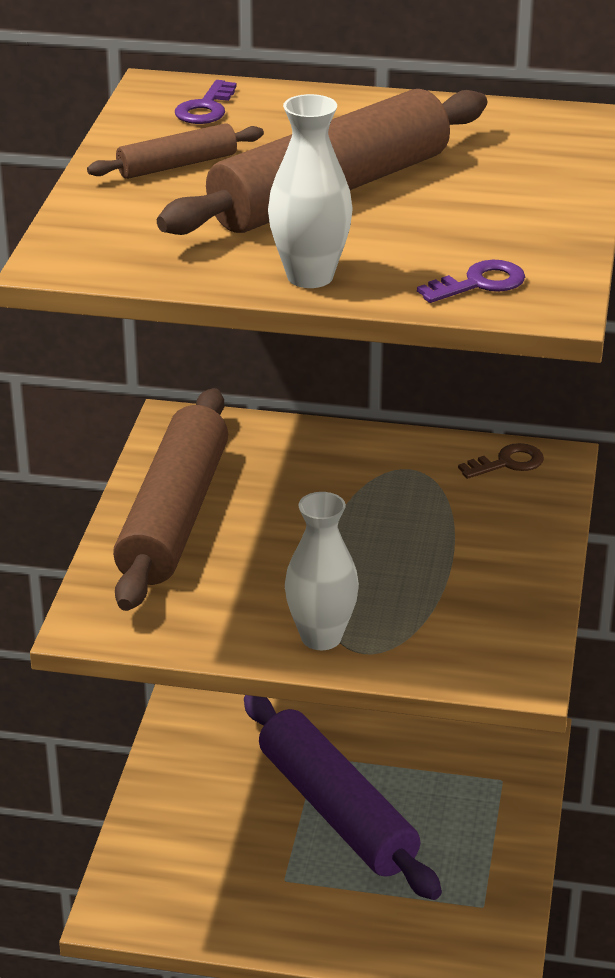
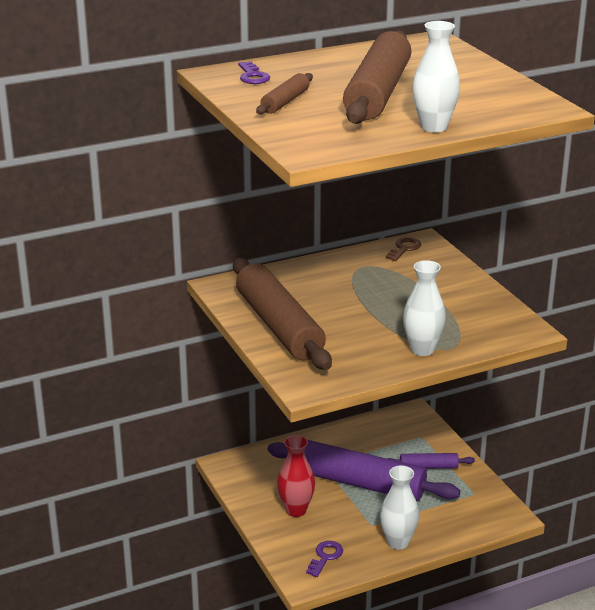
camera: 35 degrees left, 5 degrees down
purple key [417,260,525,303] -> purple key moved to [306,541,343,577]
none -> red vase [277,435,315,517]
none -> white vase [380,465,419,550]
none -> purple rolling pin [387,453,475,469]

